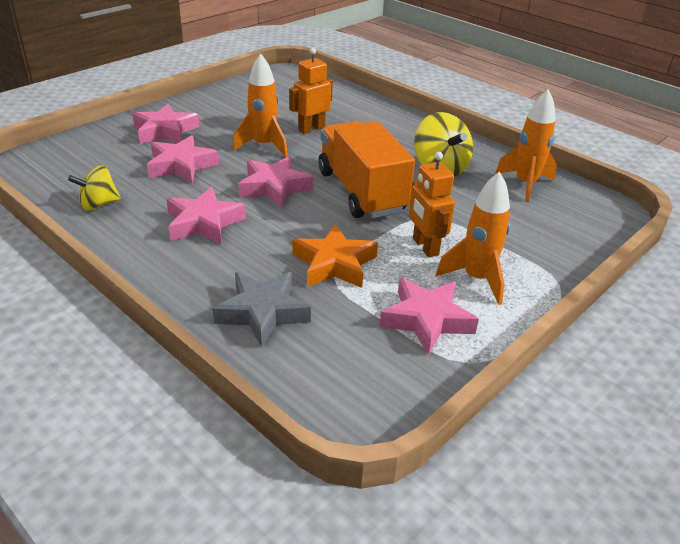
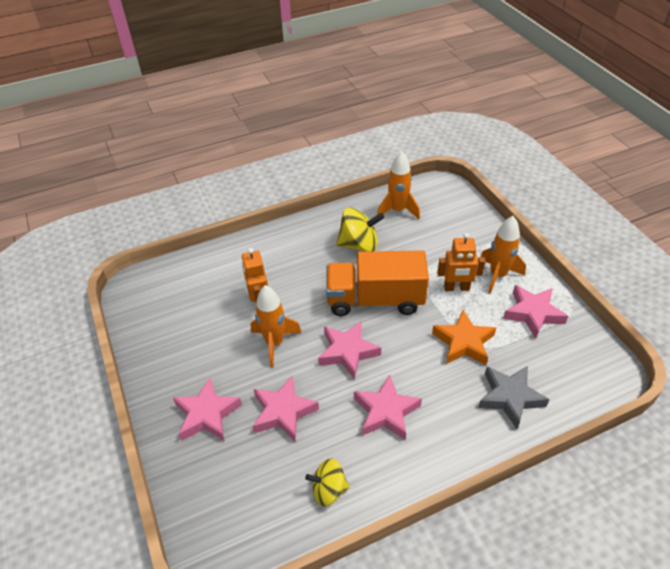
camera: 65 degrees left, 10 degrees up
yellow spinning top [68,166,121,211] -> yellow spinning top turned 90 degrees clockwise [305,458,350,506]

